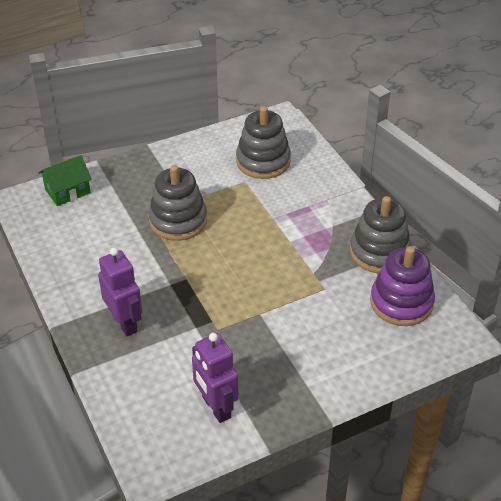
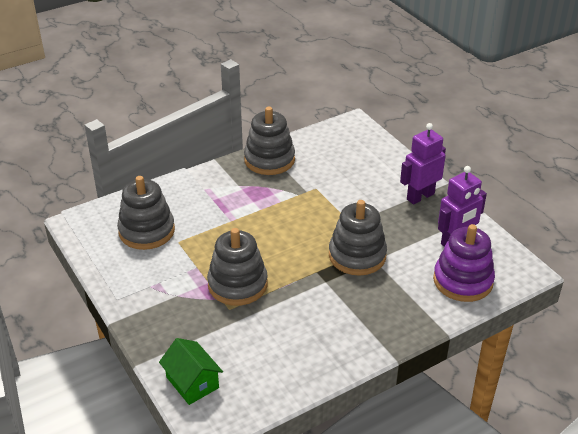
camera: 95 degrees left, 5 degrees down
purple robot [98,248,142,337] -> purple robot moved to [400,123,446,204]
purple stacking toy [370,246,435,326] -> purple stacking toy moved to [433,224,495,302]
none -> grey stacking toy [329,200,387,276]

